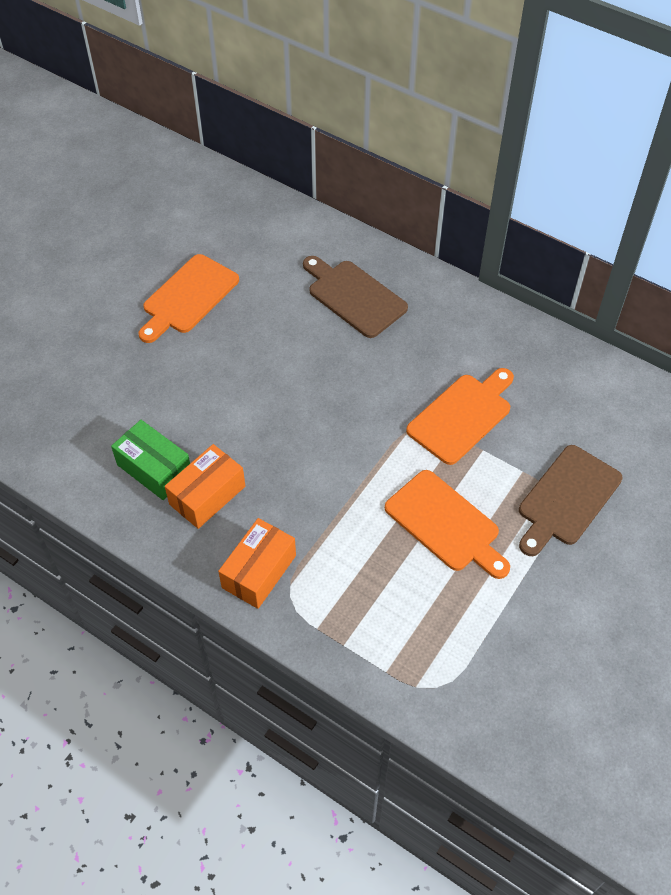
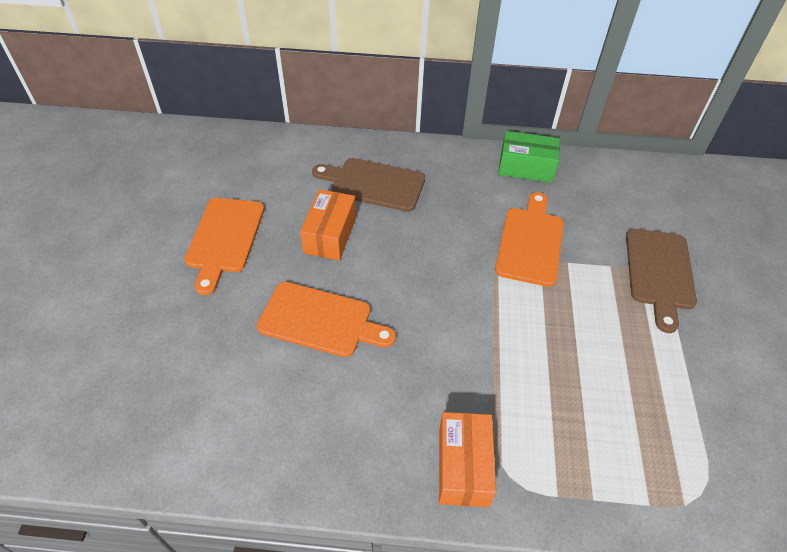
camera: 30 degrees left, 5 degrees down
green box [111,420,190,500] -> green box moved to [498,131,560,183]
orange box [165,444,245,529] -> orange box moved to [300,189,356,260]
orange cutting board [385,470,510,579] -> orange cutting board moved to [257,282,396,357]

